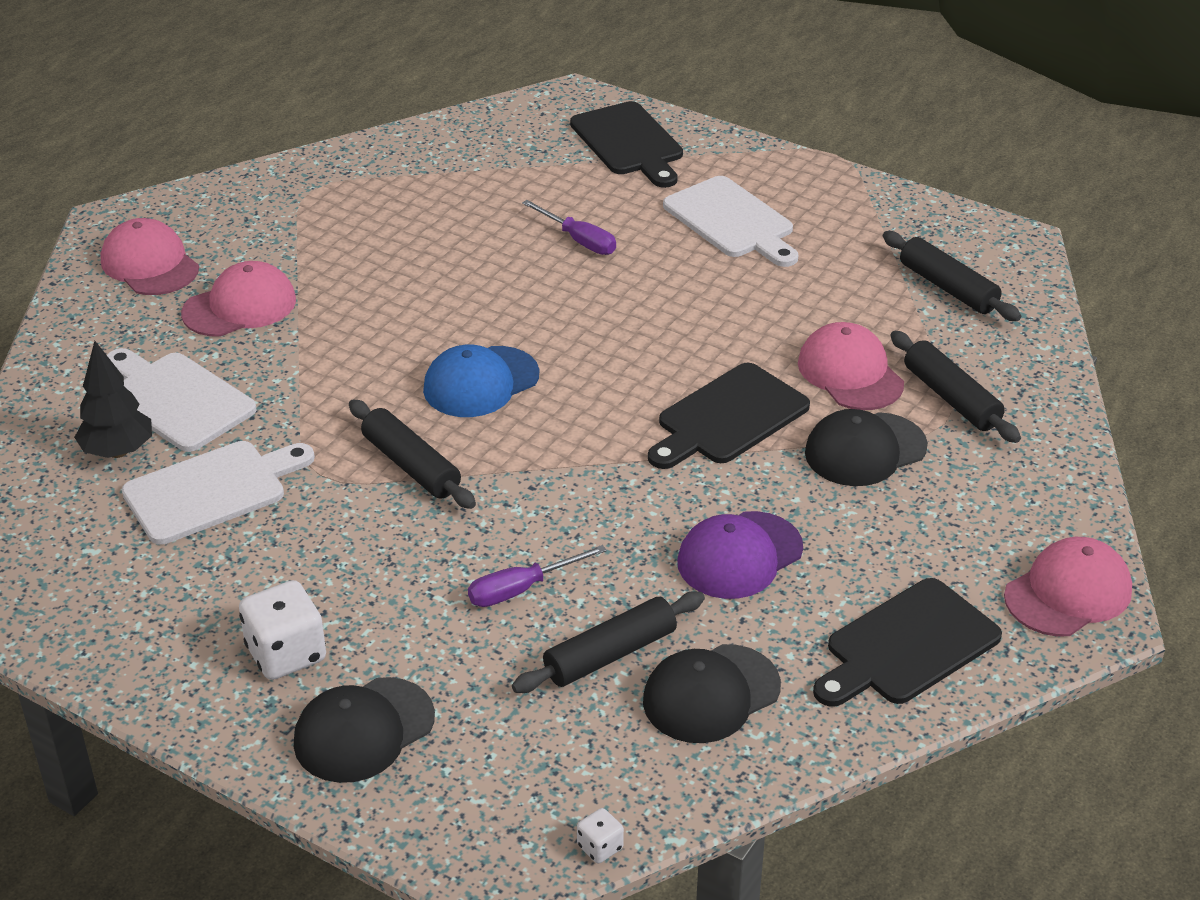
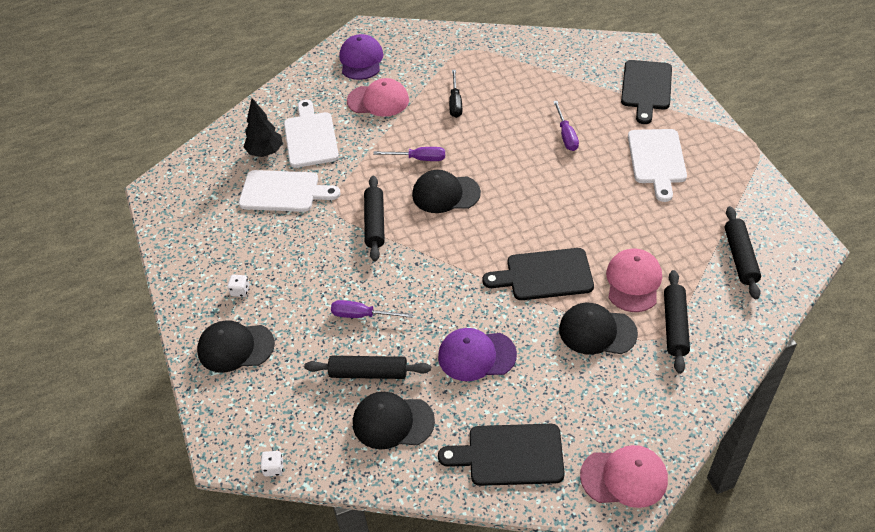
camera: 40 degrees right, 10 degrees up
pink cap [101,218,199,295] -> purple cap [339,34,383,80]
white dice [239,580,326,680] -> white dice [227,275,249,297], size x0.49
blue cap [423,345,539,417] -> black cap [412,170,481,213]
none -> purple screwdriver [373,147,445,161]
none -> black screwdriver [449,70,462,118]

